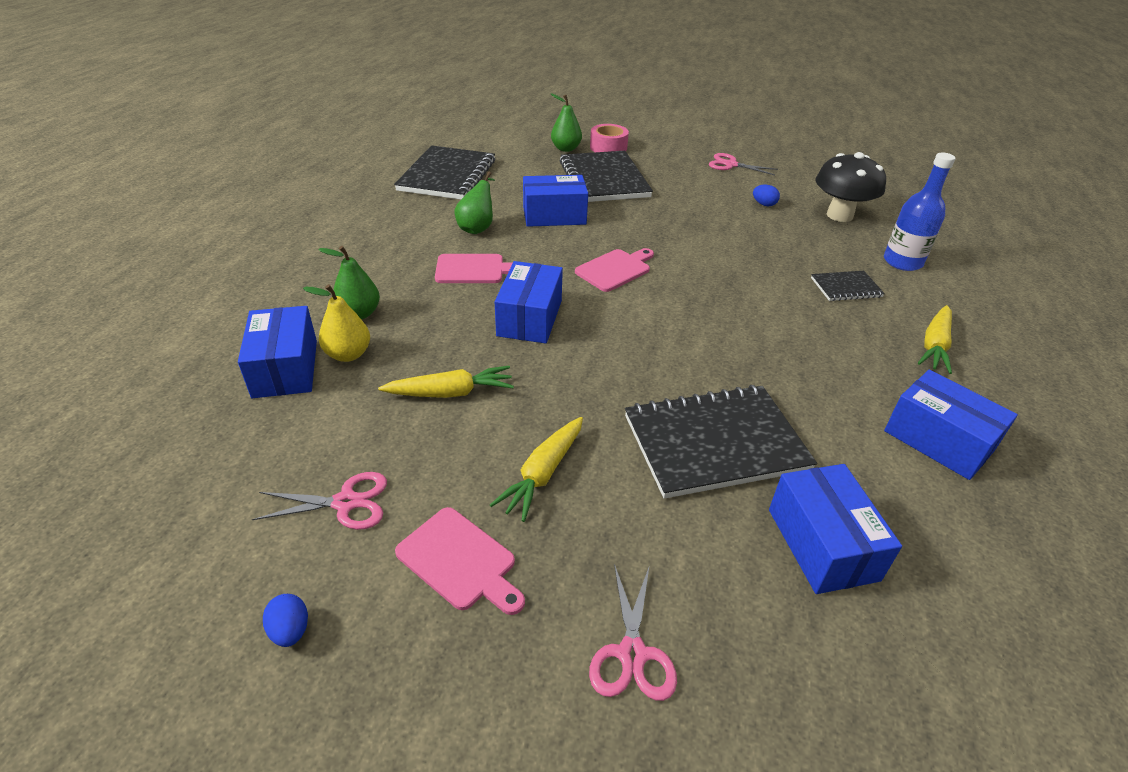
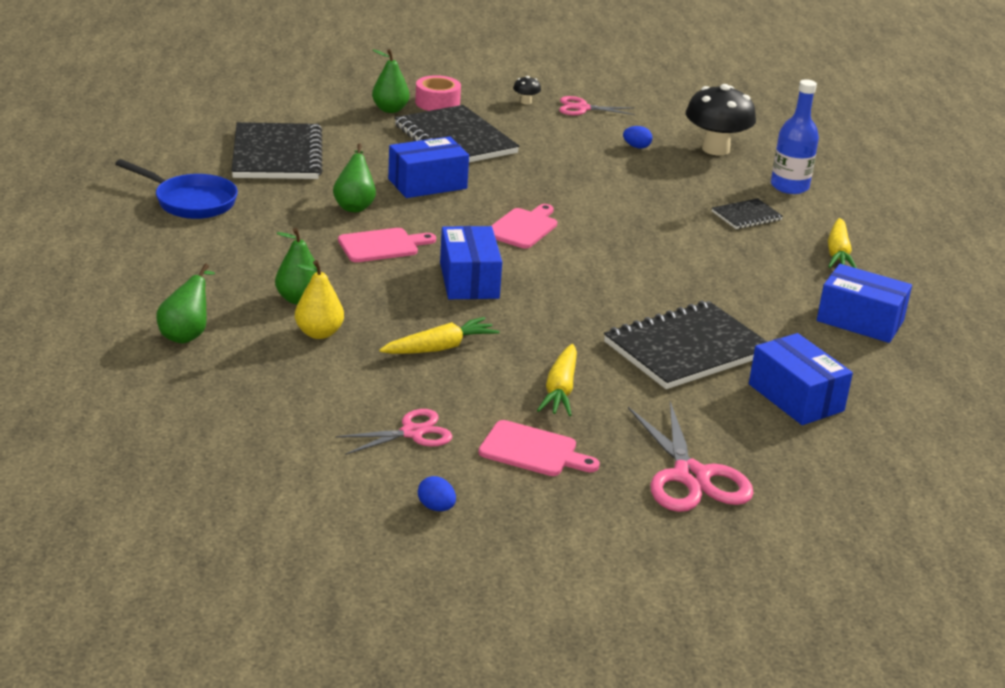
camera: 20 degrees left, 10 degrees down
blue box [238,306,317,398] -> none
pink scissors [589,564,677,701] -> pink scissors [628,402,754,512], size x1.60
none -> blue pan [115,159,238,219]
none -> green pear [156,264,215,344]
none -> black mushroom [513,76,541,104]

